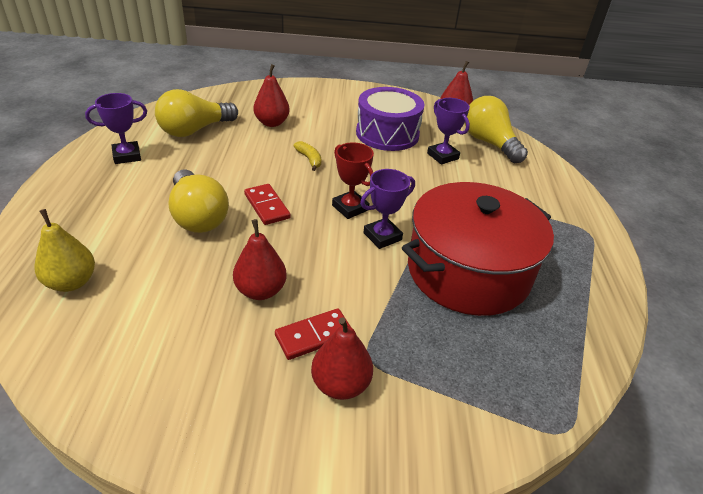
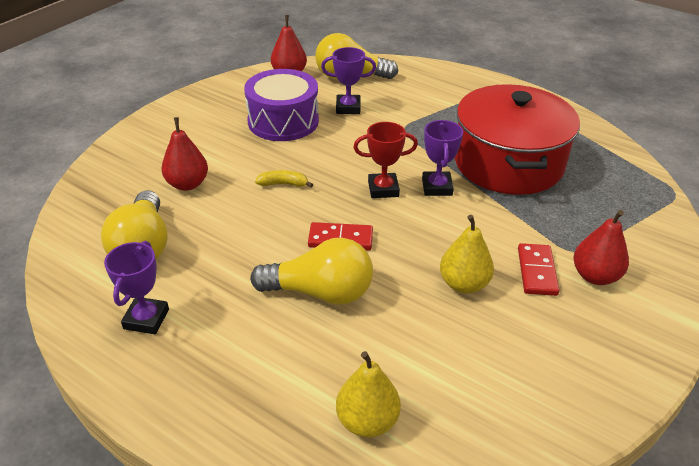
camera: 55 degrees left, 0 degrees up
red pear [233,219,287,300] -> yellow pear [440,215,494,294]

